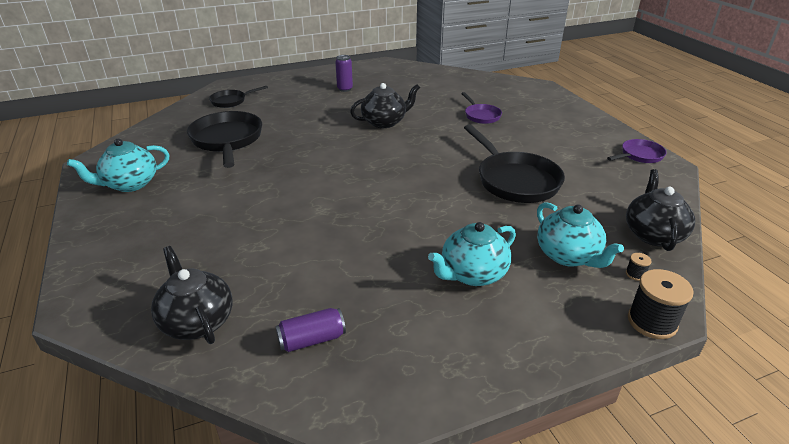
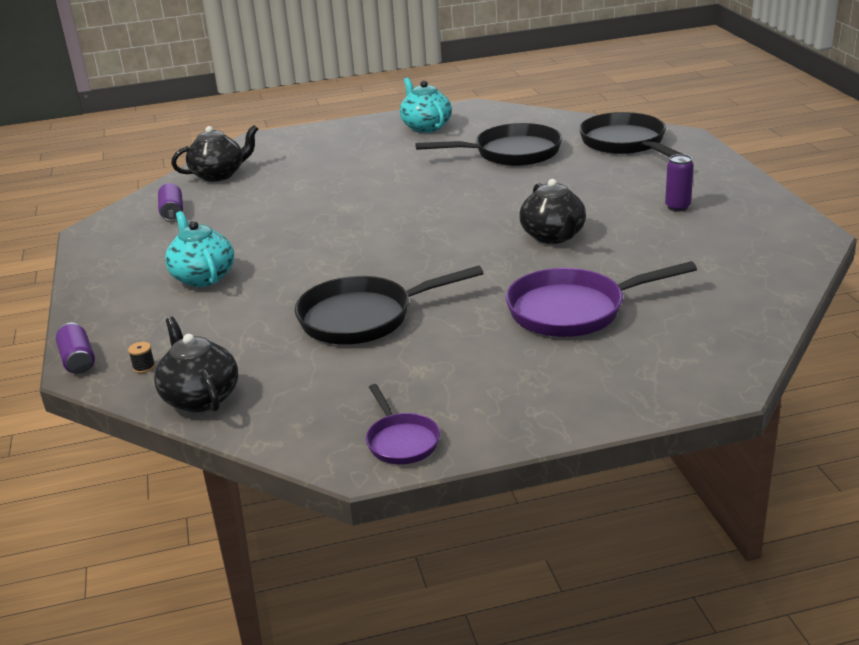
camera: 100 degrees right, 5 degrees down
black pan [209,86,268,108] -> black pan [579,112,682,157], size x1.85
purple pan [461,92,502,124] -> purple pan [506,261,697,337], size x1.85
turquoise teapot [537,202,624,268] -> none
black teapot [626,169,695,251] -> black teapot turned 135 degrees counterclockwise [154,317,238,412]
black spool [628,269,694,339] -> purple can [56,323,95,374]

